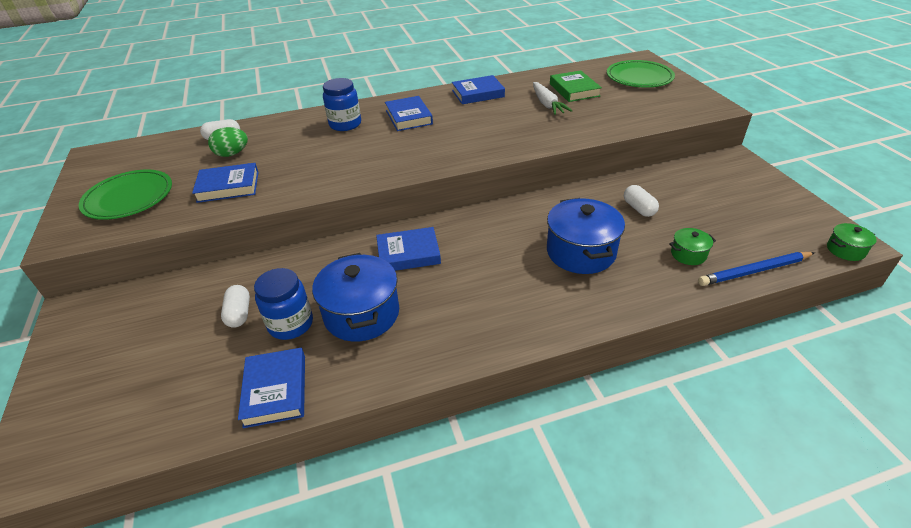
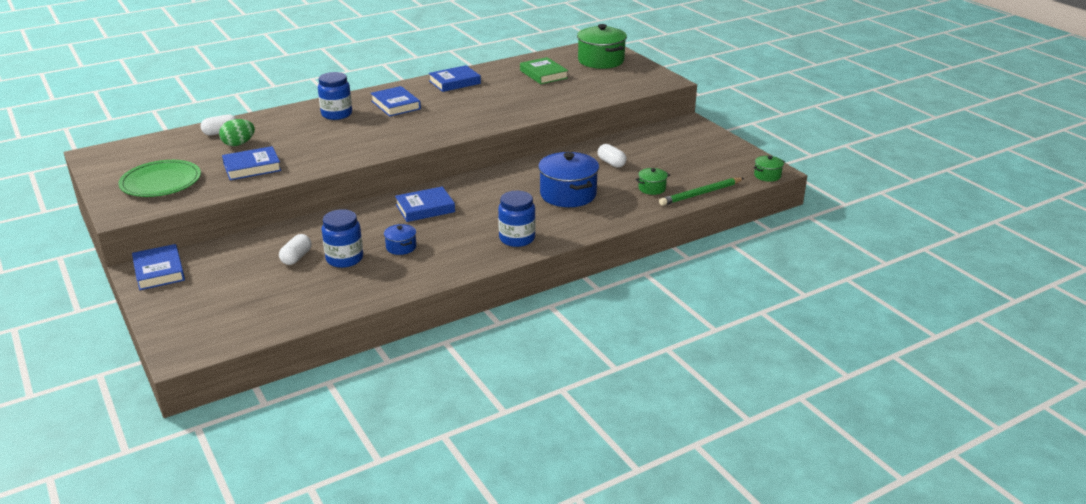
camera: 15 degrees left, 10 degrees down
white capsule [221,285,250,328] -> white capsule turned 45 degrees clockwise [279,234,311,265]
blue book [238,348,305,428] -> blue book moved to [132,244,185,290]
blue pot [312,253,399,342] -> blue pot [384,224,416,255], size x0.49
white carrot [533,82,573,115] -> none
green plate [607,60,675,88] -> green pot [577,24,627,69]
blue pencil [698,252,815,286] -> green pencil [659,178,744,206]
none -> blue jar [498,191,536,247]

